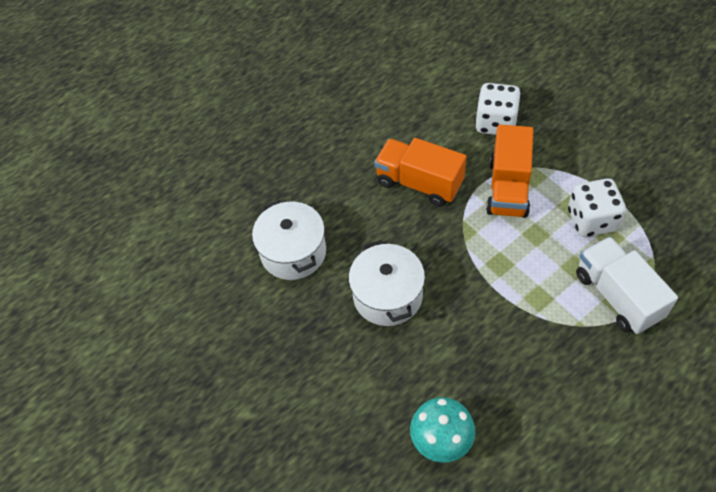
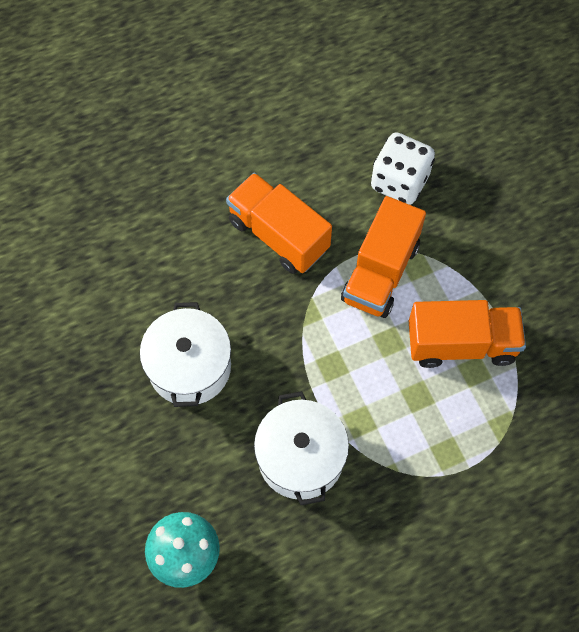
camera: 10 degrees right, 10 degrees up
white pot [252,200,326,280] -> white pot moved to [254,391,349,505]
white dice [568,178,626,237] -> orange truck [409,300,526,368]
white truck [576,236,678,334] -> none

